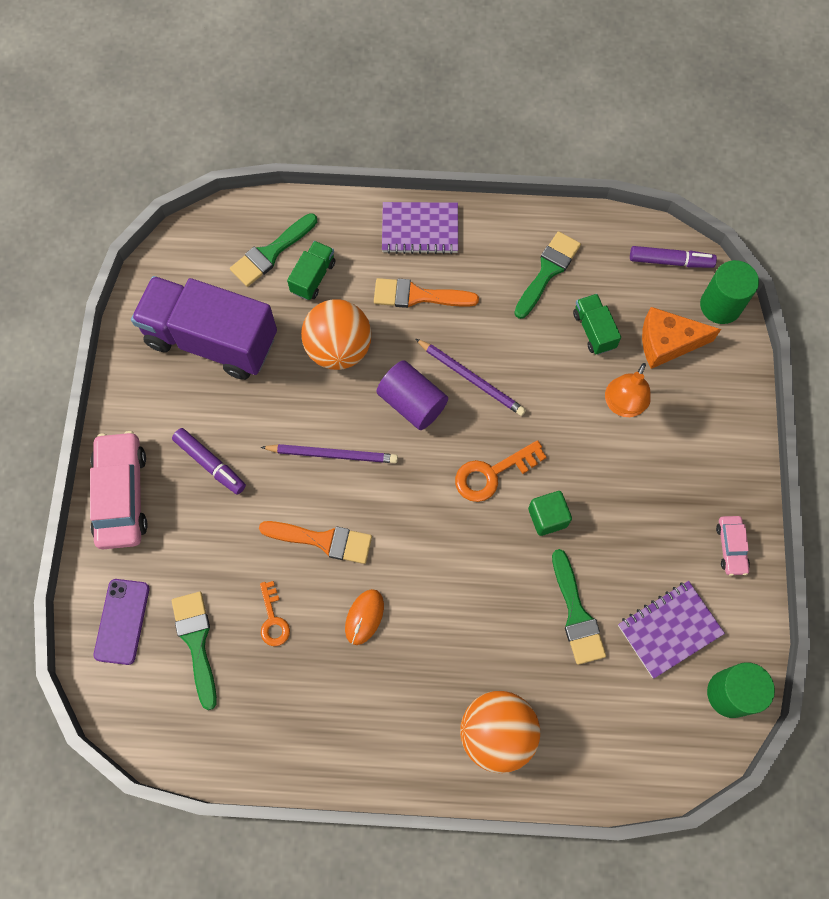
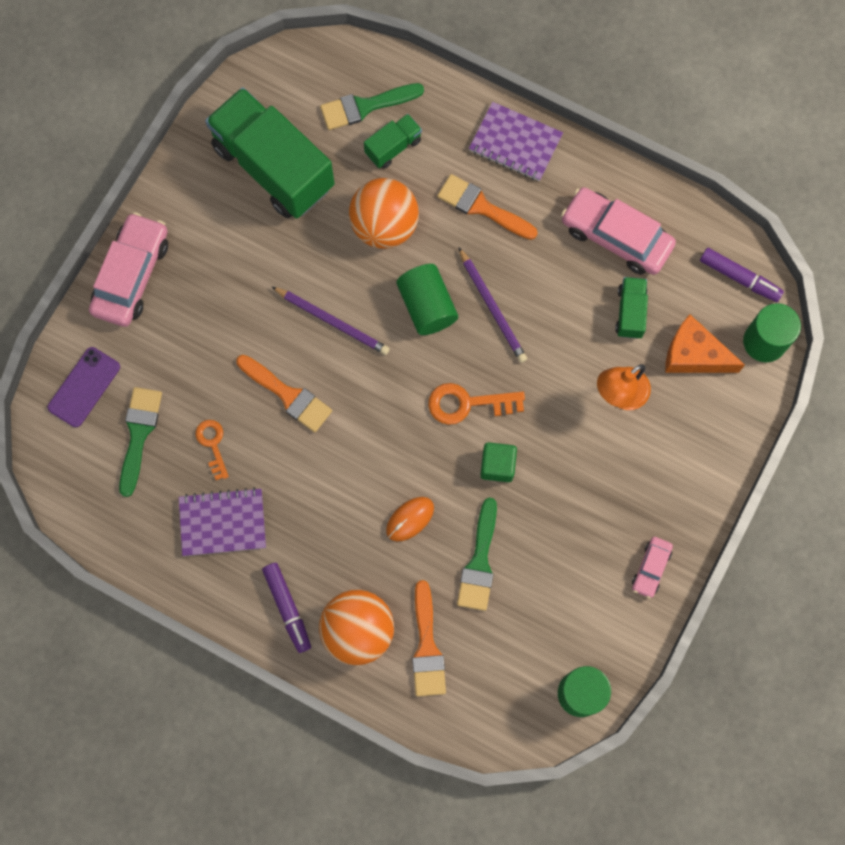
camera: 25 degrees right, 5 degrees up
purple truck [131,276,277,380] -> green truck [205,87,335,219]
purple marker [172,428,246,495] -> purple marker moved to [262,563,311,653]
orange key [260,581,290,646] -> orange key turned 150 degrees clockwise [195,420,229,480]
orange mouse [345,589,384,645] -> orange mouse moved to [386,497,434,542]
purple cylinder [377,360,448,430] -> green cylinder [396,264,458,335]
green brush [514,231,581,319] -> pink car [561,187,676,275]
purple notebook [618,581,725,678] -> purple notebook moved to [179,487,266,556]
none -> orange brush [412,580,446,696]

